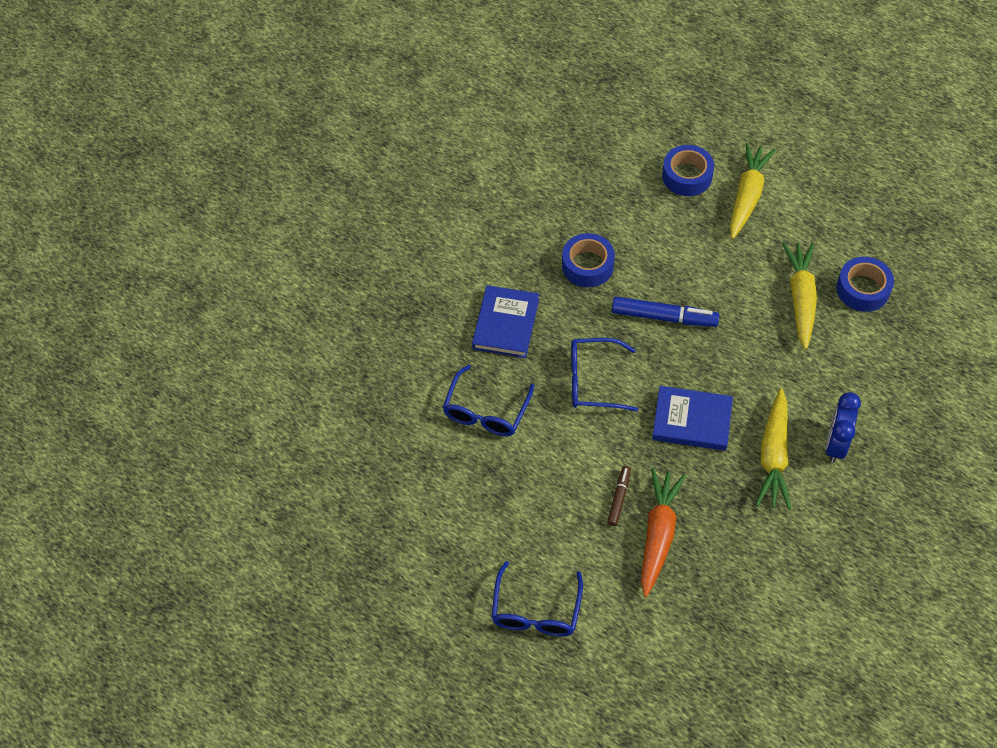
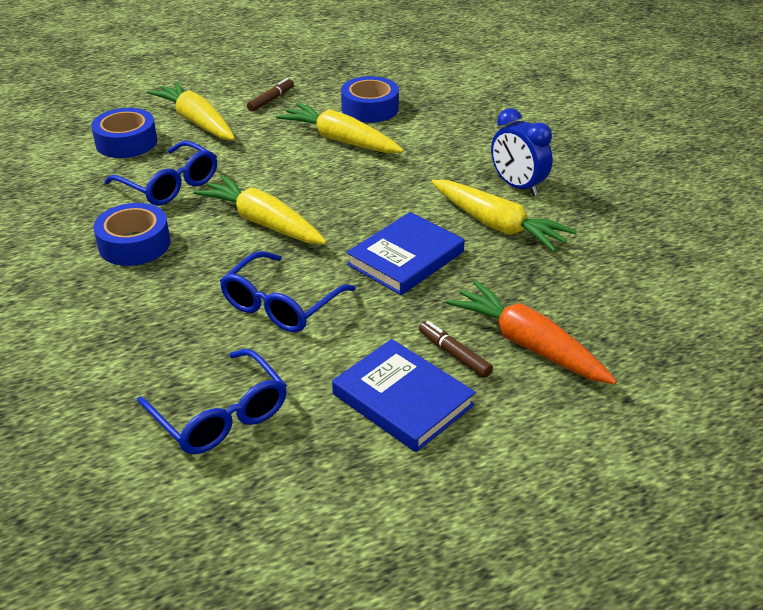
camera: 60 degrees left, 20 degrees down
blue book [472,285,539,358] -> blue book moved to [332,339,476,452]
blue glasses [491,561,583,636] -> blue glasses moved to [104,141,217,205]
blue marker [612,297,719,327] -> yellow carrot [194,175,327,244]
none -> brown marker [247,78,294,112]

